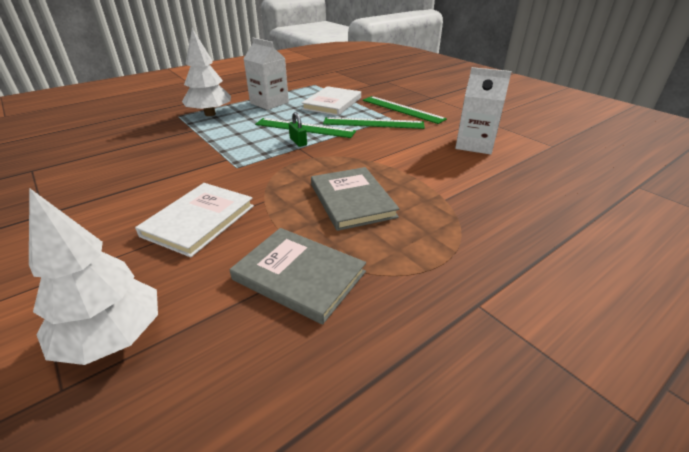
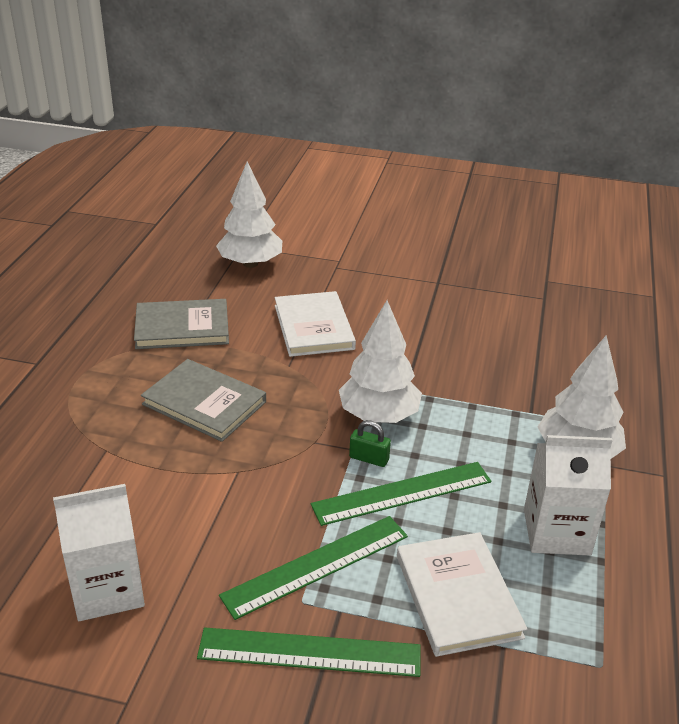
camera: 140 degrees right, 0 degrees up
none -> white tree [339,300,422,423]

